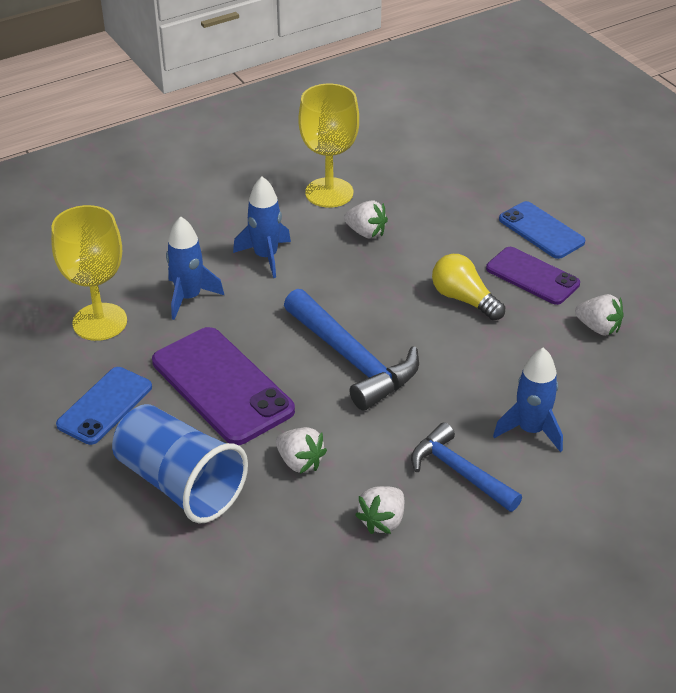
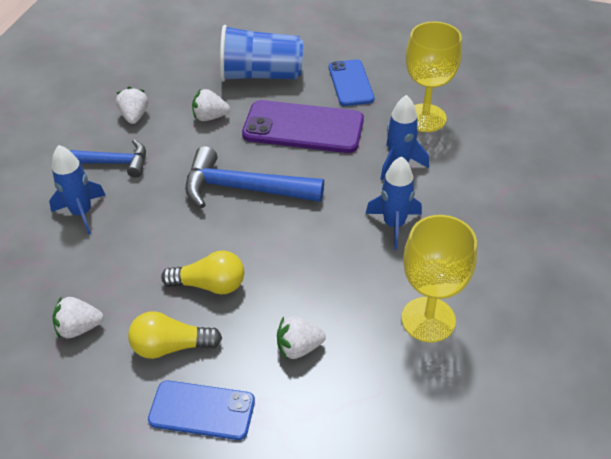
camera: 140 degrees right, 5 degrees up
white strawberry [344,200,388,239] -> white strawberry moved to [277,316,326,359]
purple phone [486,247,580,305] -> yellow light bulb [128,311,222,359]

